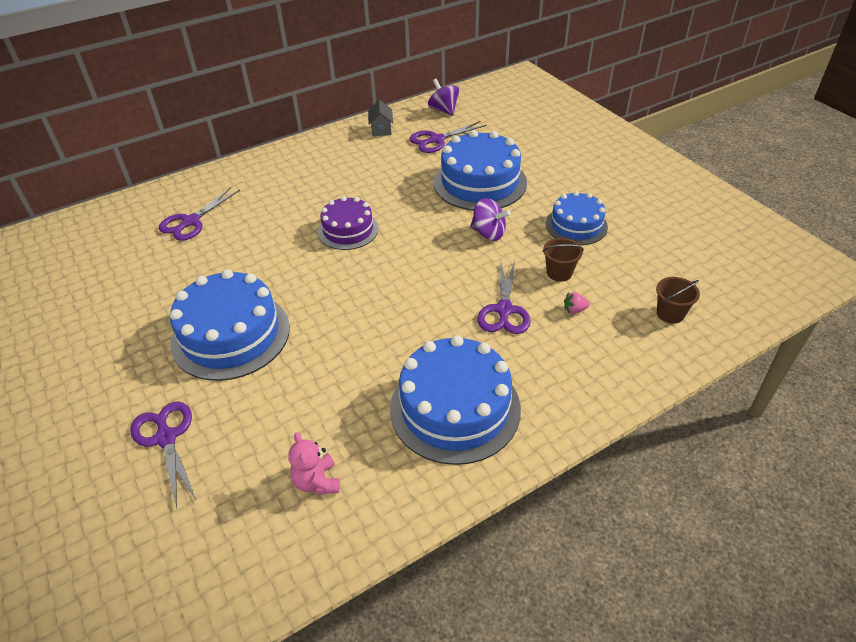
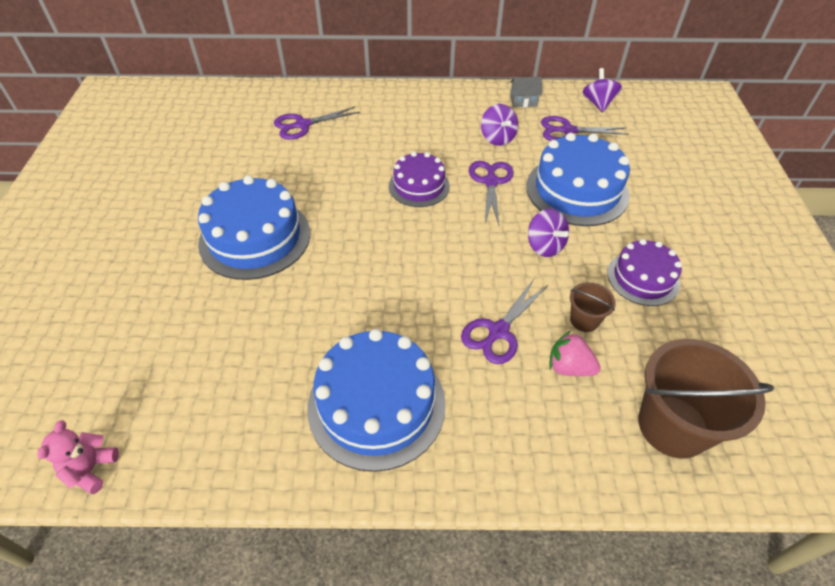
camera: 30 degrees right, 5 degrees up
purple scissors [130,401,196,508] -> purple scissors moved to [469,161,514,225]
pink teddy bear [288,432,340,495] -> pink teddy bear moved to [37,420,119,494]
grey house [368,100,393,136] -> grey house turned 60 degrees clockwise [510,77,542,107]
blue cake [546,191,608,245] -> purple cake [607,239,682,306]
pink strawberry [564,292,590,314] -> pink strawberry [549,331,601,376], size x1.72
brown bucket [656,277,700,324] -> brown bucket [638,339,774,459], size x2.08
none -> purple spinning top [481,104,518,146]

